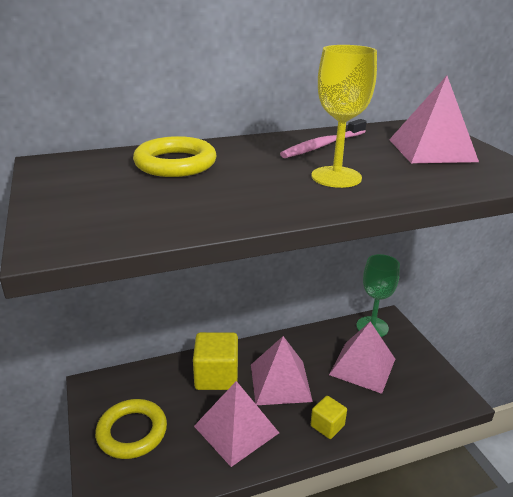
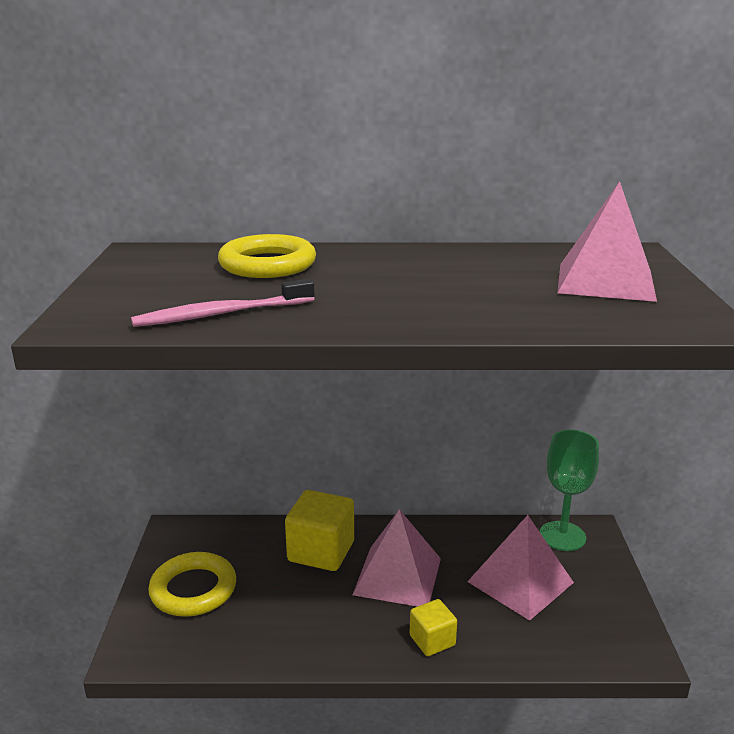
camera: 20 degrees right, 5 degrees down
pink pyramid [194,381,279,467] -> none
pink toothbrush [280,119,367,158] -> pink toothbrush moved to [131,279,314,327]
yellow goblet [311,45,377,188] -> none

